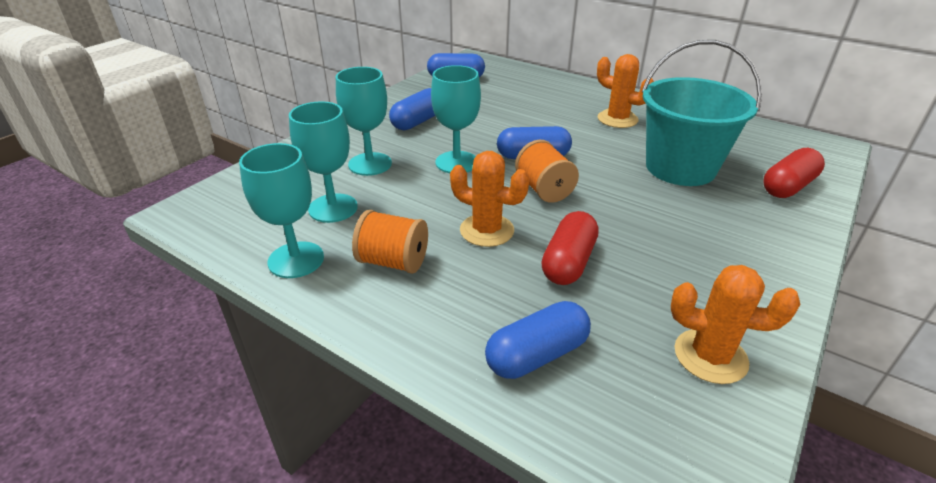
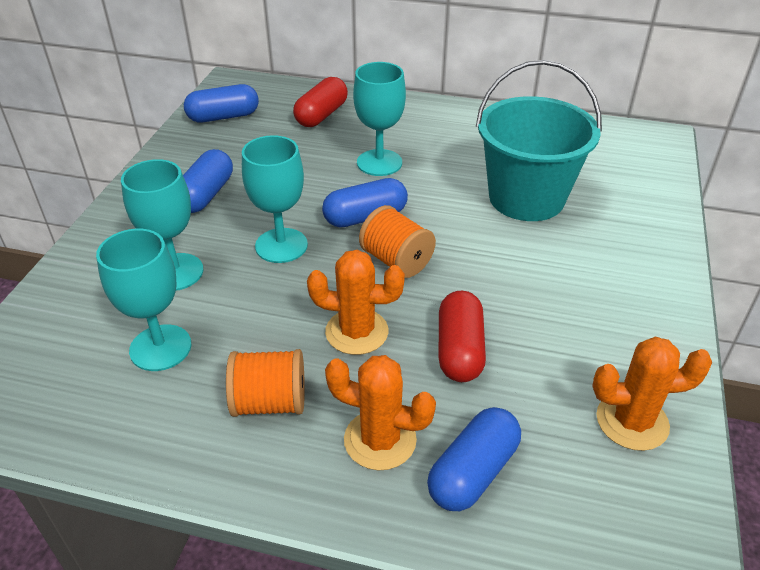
camera: 20 degrees left, 5 degrees up
turquoise goblet [239,143,324,278] -> turquoise goblet moved to [353,62,406,176]
orange cactus [597,54,654,128] -> orange cactus moved to [325,355,436,470]
red capsule [763,148,825,198] -> red capsule moved to [293,77,348,127]

